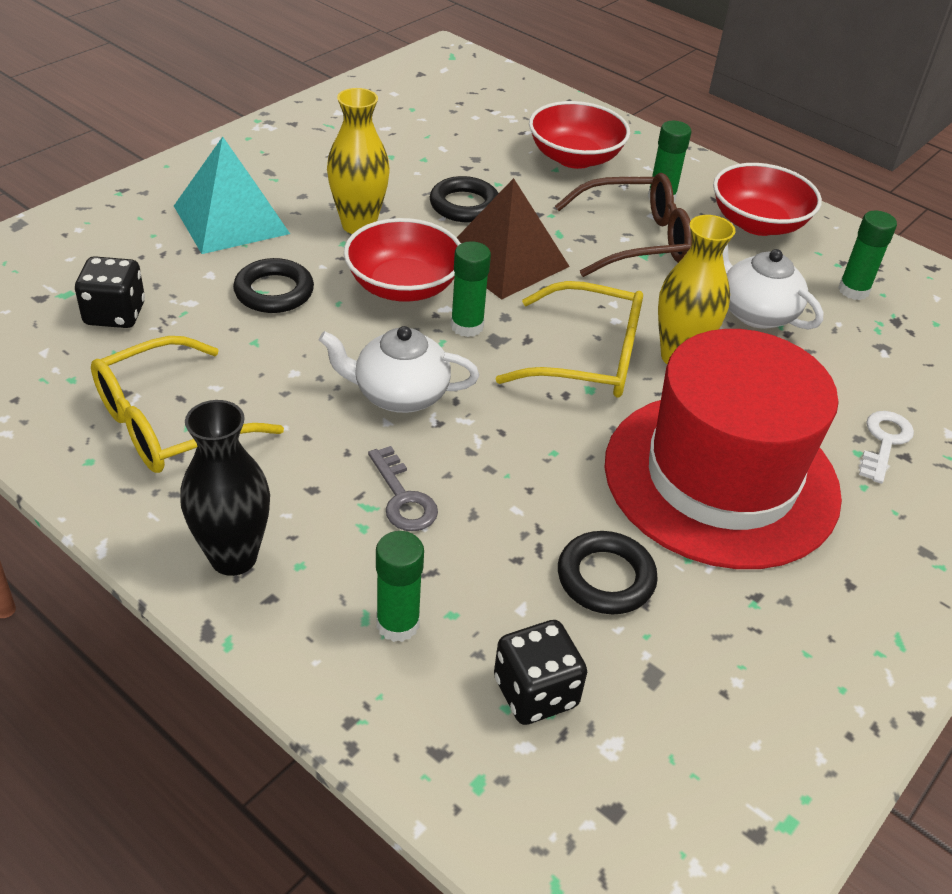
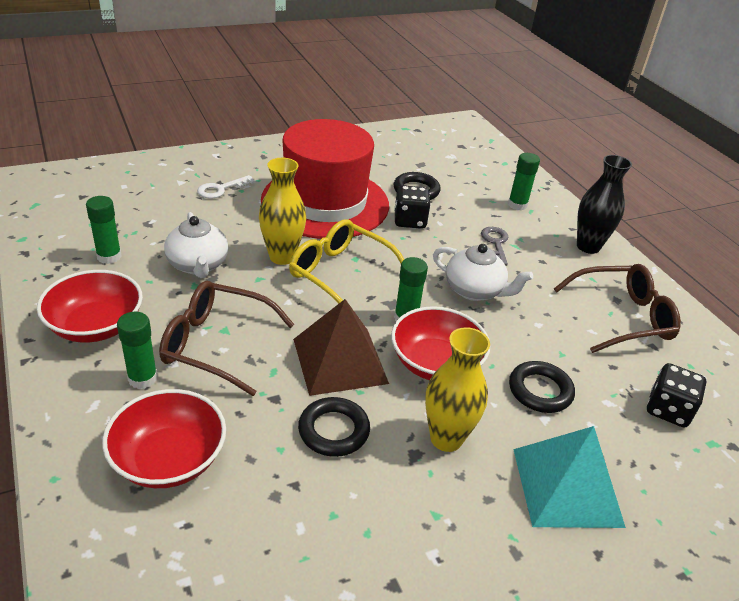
camera: 155 degrees left, 5 degrees down
yellow glasses [91,336,284,473] -> brown glasses [554,264,681,353]
black dice [494,620,587,725] -> black dice moved to [394,185,431,229]

